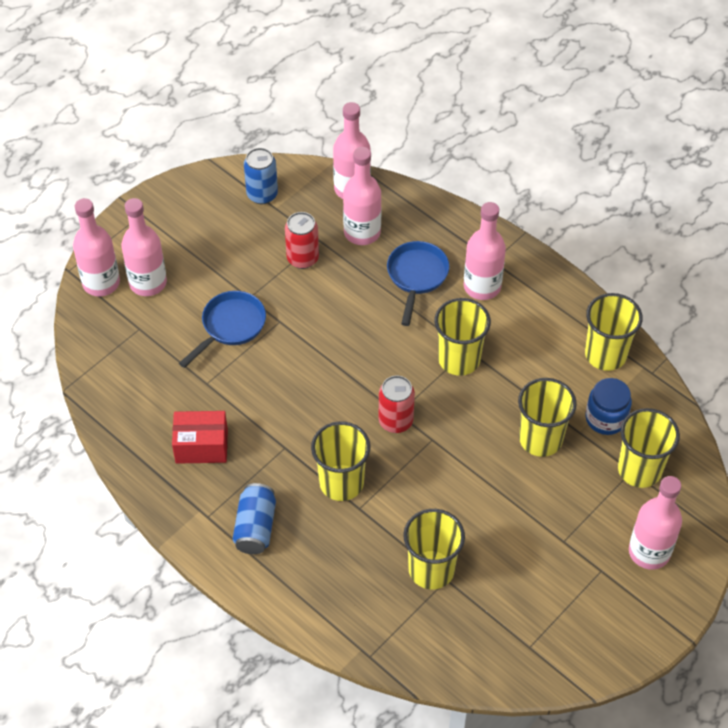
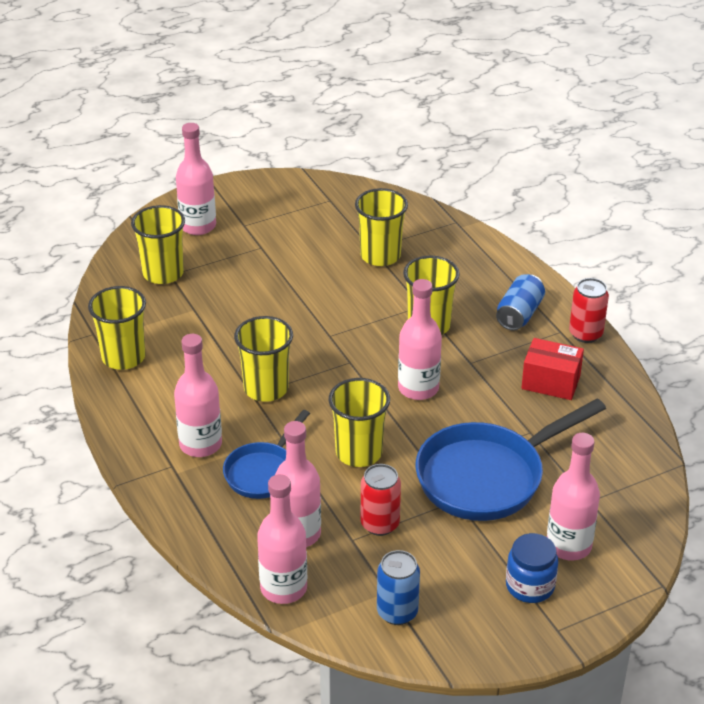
camera: 160 degrees left, 15 degrees down
pink bottle [73,198,120,296] -> pink bottle moved to [398,279,442,400]
blue pan [179,291,266,368] -> blue pan [416,399,606,521], size x1.73
red can [378,375,415,433] -> red can moved to [569,278,609,343]
yellow cup [518,378,577,457] -> yellow cup moved to [329,378,390,467]
blue jar [585,378,632,435] -> blue jar moved to [506,533,558,603]

